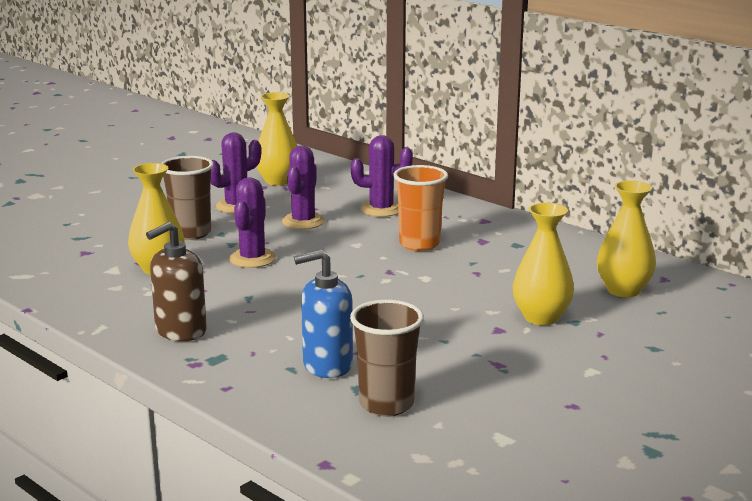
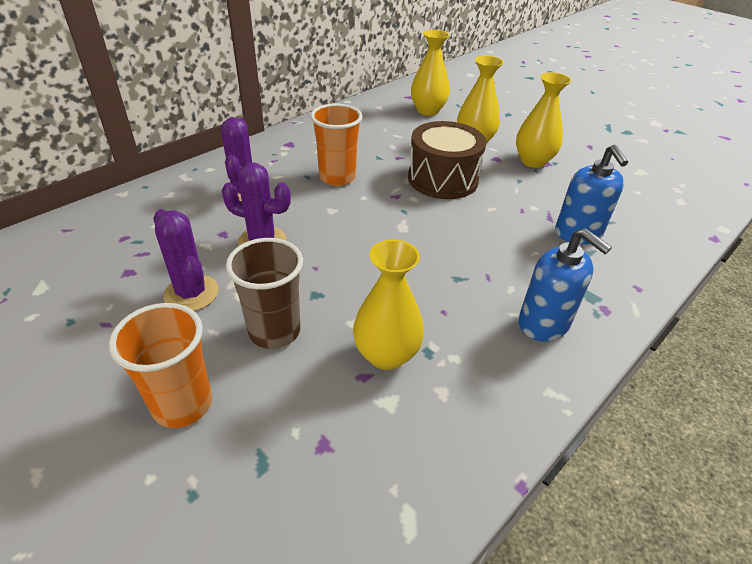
camera: 90 degrees left, 20 degrees up
brown soap dispenser [146,222,207,341] -> blue soap dispenser [519,228,612,342]
purple cactus [229,177,276,268] -> none
yellow vase [256,92,297,185] -> yellow vase moved to [516,72,571,168]
brown cup [350,300,424,416] -> none
none -> orange cup [109,303,212,428]
none -> brown drum [408,121,487,199]

